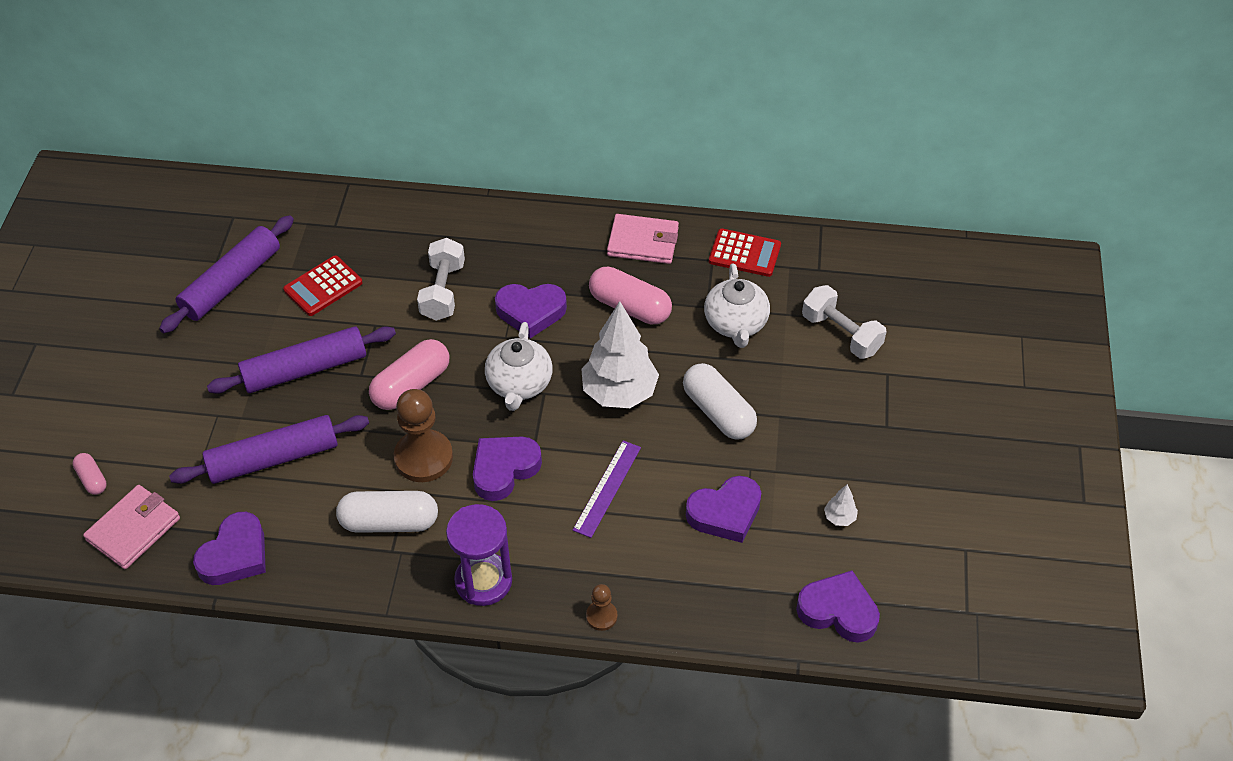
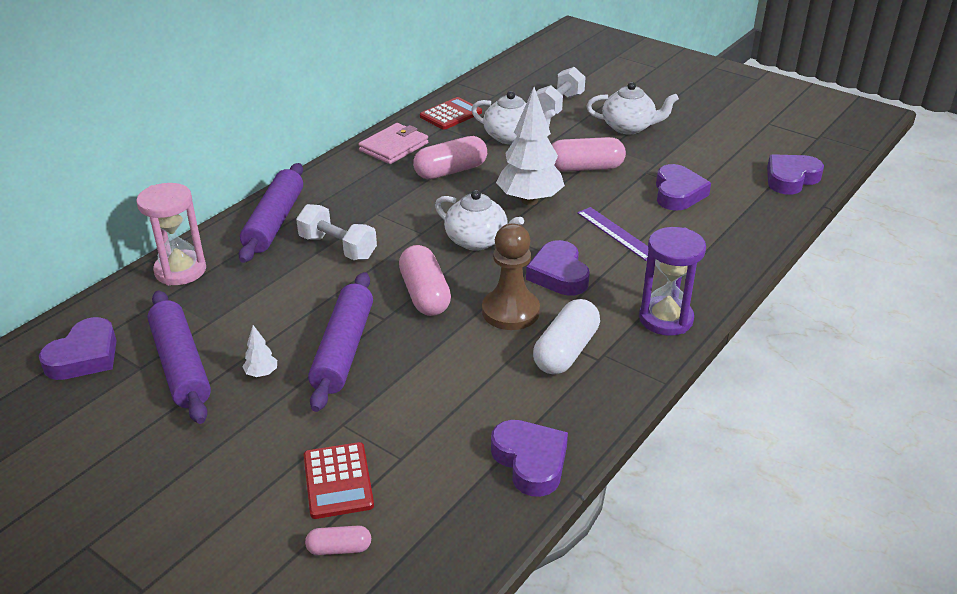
camera: 60 degrees left, 15 degrees down
pink wallet [83,485,180,569] -> none
purple rolling pin [169,415,369,484] -> purple rolling pin moved to [239,163,303,263]
red calculator [283,255,363,316] -> red calculator moved to [304,442,374,519]
purple heart [495,284,567,339] -> purple heart moved to [39,317,117,380]
brown pawn [586,584,618,631] -> none
white capsule [683,363,757,440] -> pink capsule [552,137,626,172]
white dumbbell [802,285,887,359] -> white dumbbell turned 45 degrees counterclockwise [536,67,586,114]
white tree [824,484,858,526] -> white tree moved to [242,325,277,377]
none -> pink hourglass [136,183,206,285]
none -> white teapot [587,82,679,134]

